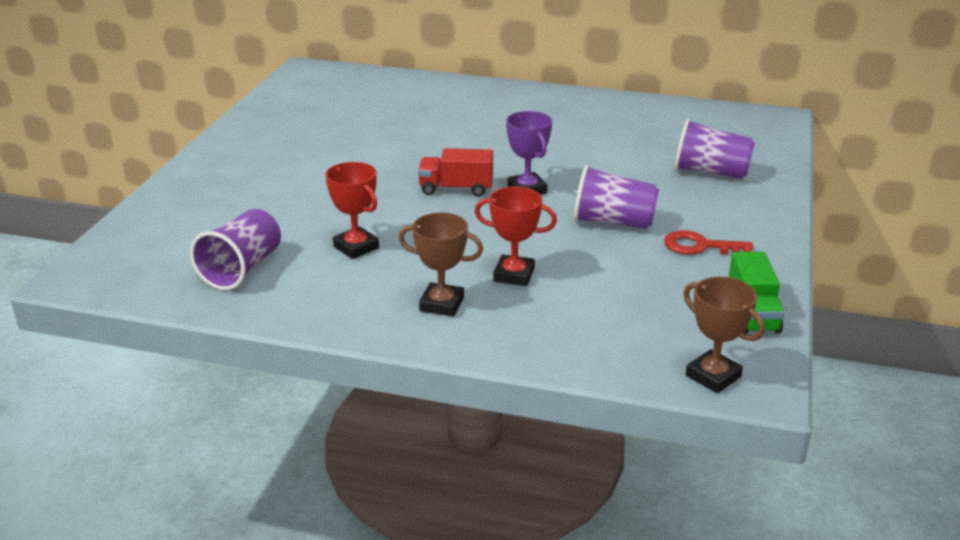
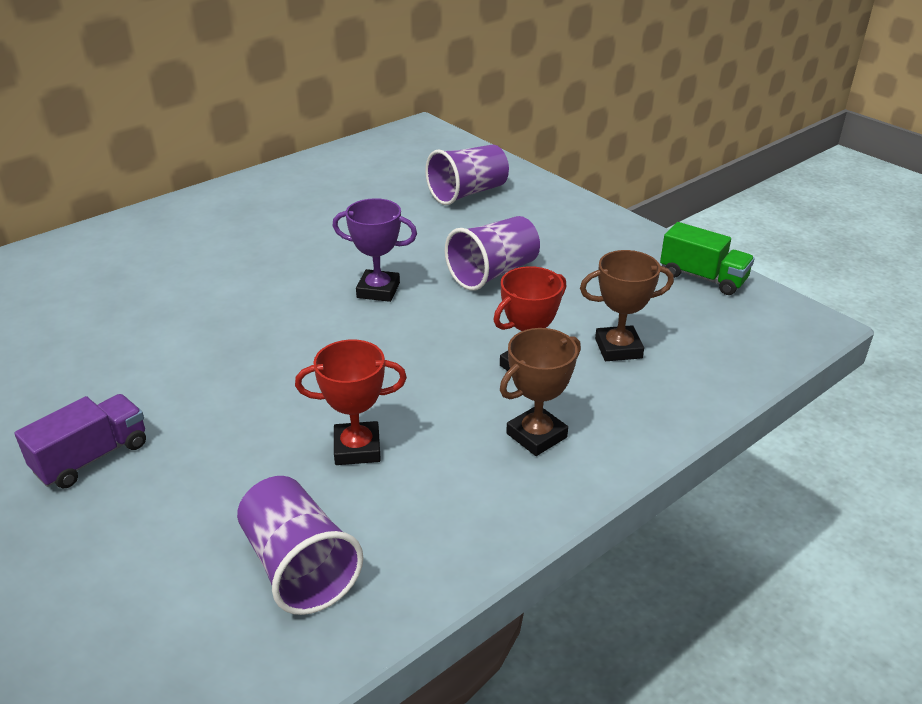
camera: 55 degrees left, 5 degrees up
red truck [418,148,493,197] -> none
red key [664,230,753,255] -> none
brown trophy [683,277,765,393] -> brown trophy moved to [580,250,674,361]
none -> purple truck [14,394,146,488]

